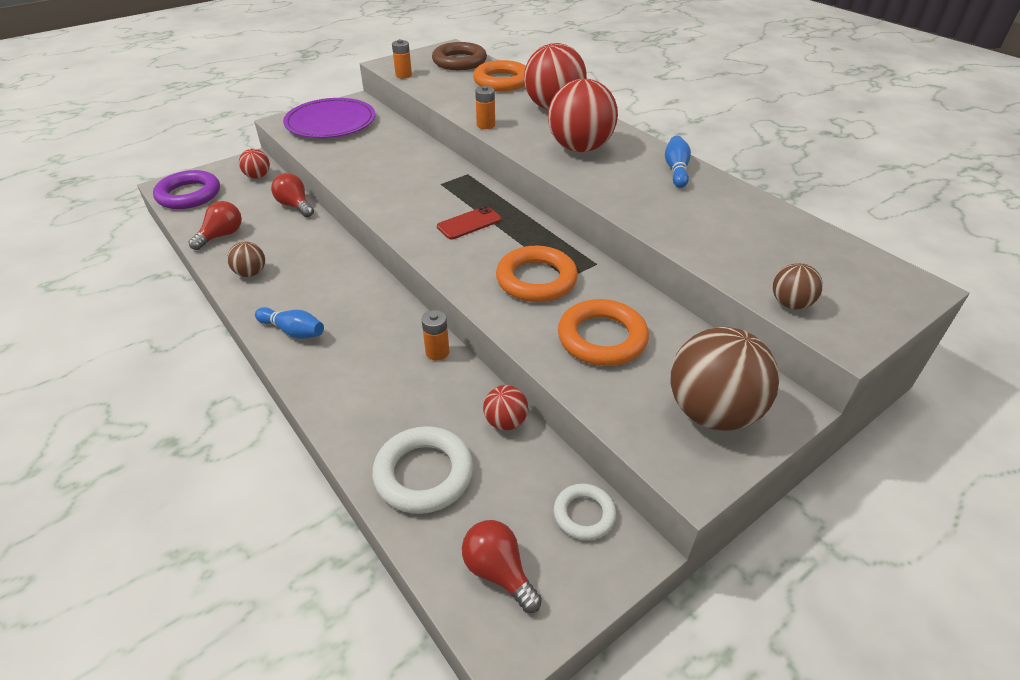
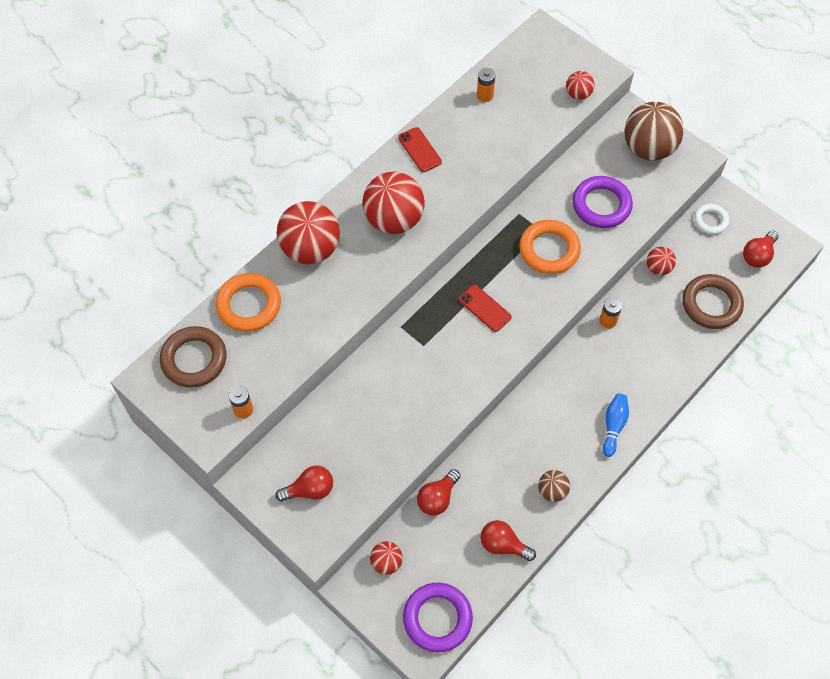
camera: 100 degrees left, 20 degrees up
purple plate [283,98,376,138] -> red light bulb [275,466,333,502]
white ring [372,426,473,514] -> brown ring [682,274,744,329]
orange battery [475,86,495,129] -> orange battery moved to [477,68,495,102]
orange ring [558,299,649,366] -> purple ring [572,176,633,228]
blue bowling pin [665,136,691,188] -> red phone [398,127,442,172]
brown ball [773,263,823,309] -> red ball [566,71,594,100]

